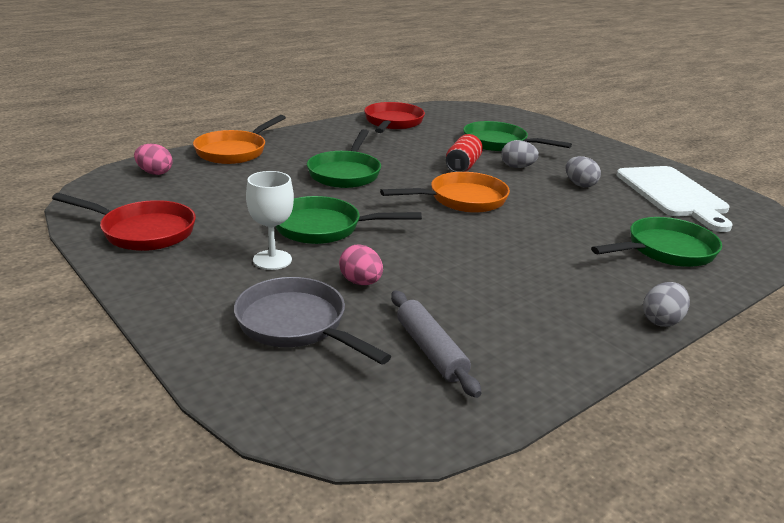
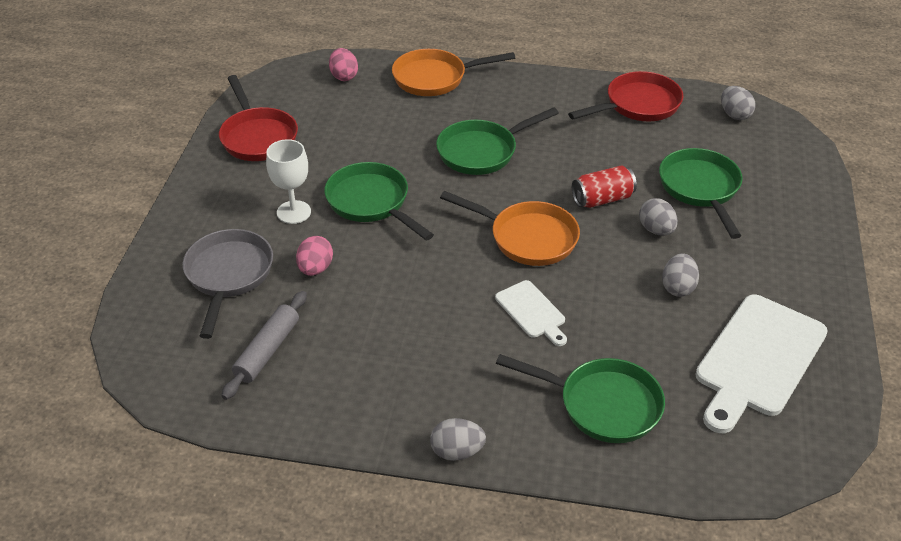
camera: 50 degrees right, 15 degrees up
none -> white cutting board [495,280,567,346]
none -> grey egg [721,86,756,120]

